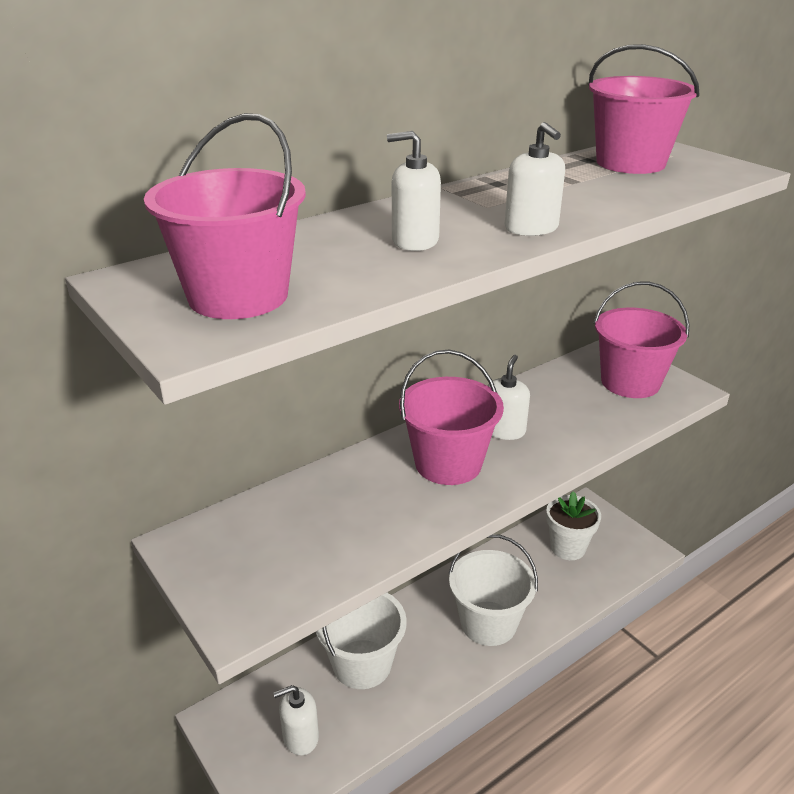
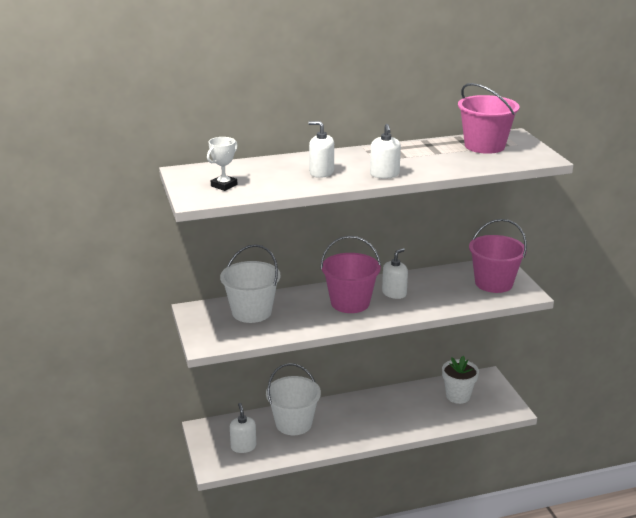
camera: 20 degrees right, 5 degrees down
pink bucket [144,113,306,319] -> white trophy [207,137,238,191]
white soap dispenser [273,685,319,755] -> white soap dispenser turned 75 degrees clockwise [230,403,256,453]
white bucket [448,534,538,646] -> white bucket moved to [220,244,280,323]

